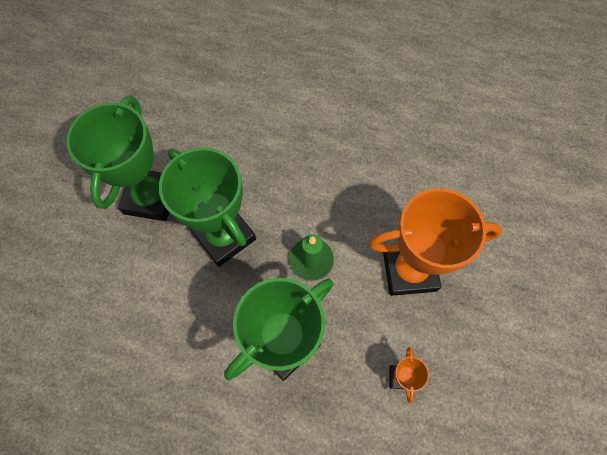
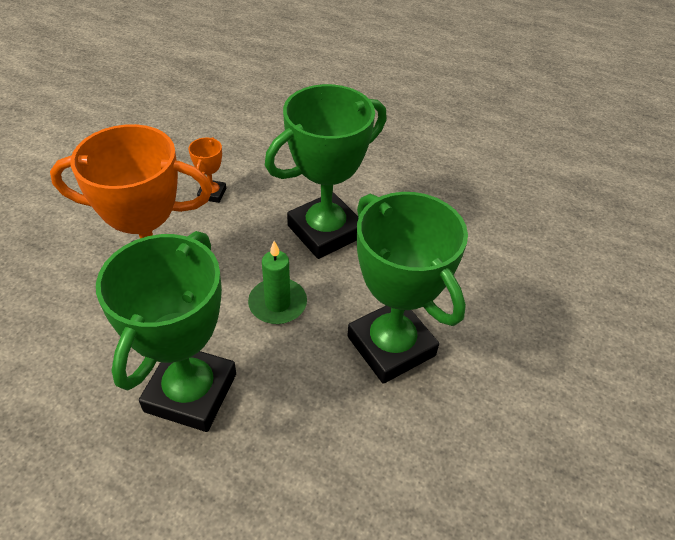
camera: 175 degrees left, 20 degrees down
green trophy [66,96,169,221] -> green trophy moved to [96,231,236,432]

